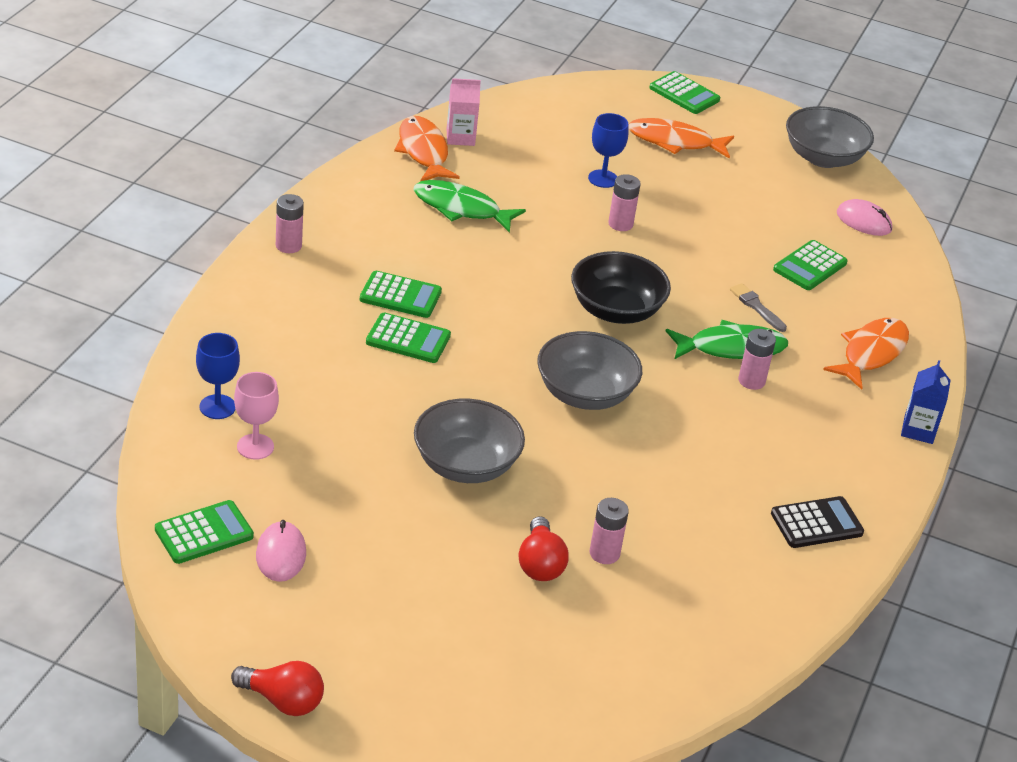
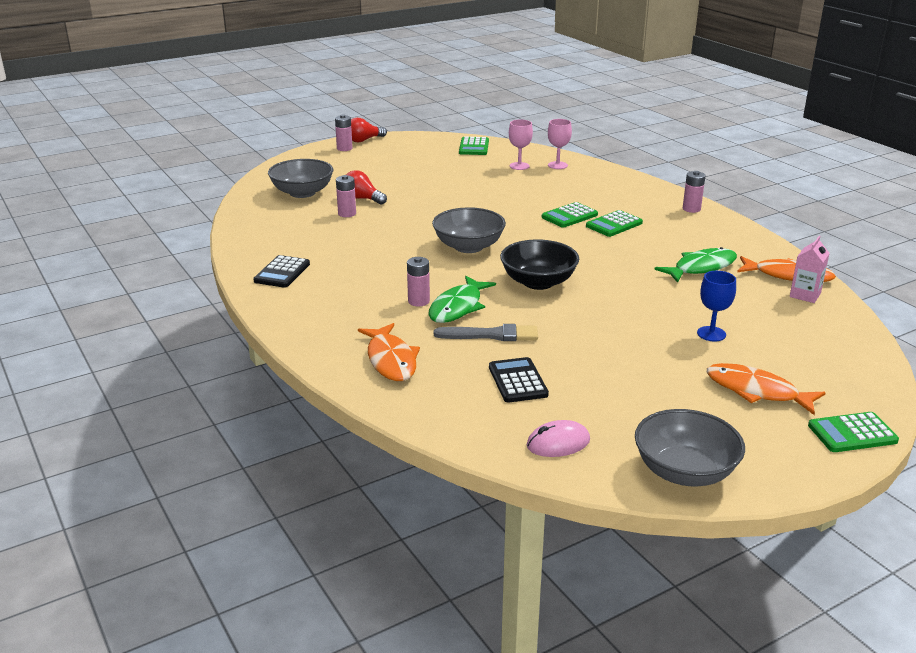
camera: 130 degrees right, 10 degrees down
blue goblet [196,333,240,419] -> pink goblet [548,119,572,169]
pink mouse [256,520,306,582] -> none
grey bowl [414,399,525,483] -> grey bowl moved to [268,159,333,198]
pink battery [608,174,641,231] -> pink battery moved to [335,115,353,151]
orange fish [628,118,734,159] -> orange fish turned 105 degrees counterclockwise [707,363,826,415]
grey brush [730,283,787,332] -> grey brush [434,324,538,341], size x1.52
green calculator [773,240,848,290] -> black calculator [489,357,549,403]
blue carton [901,360,951,444] -> none

